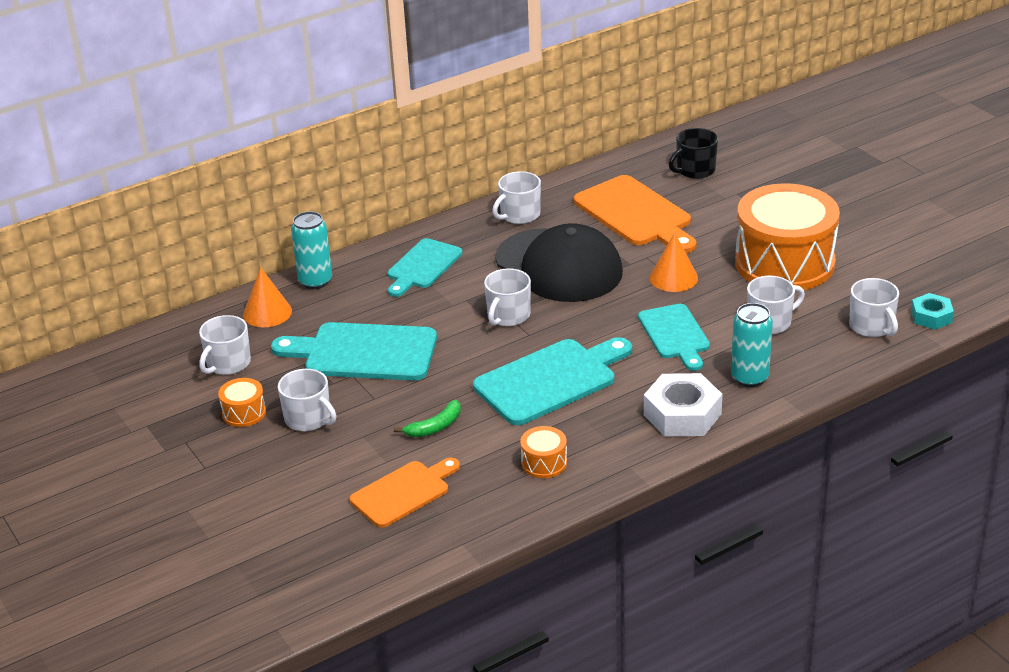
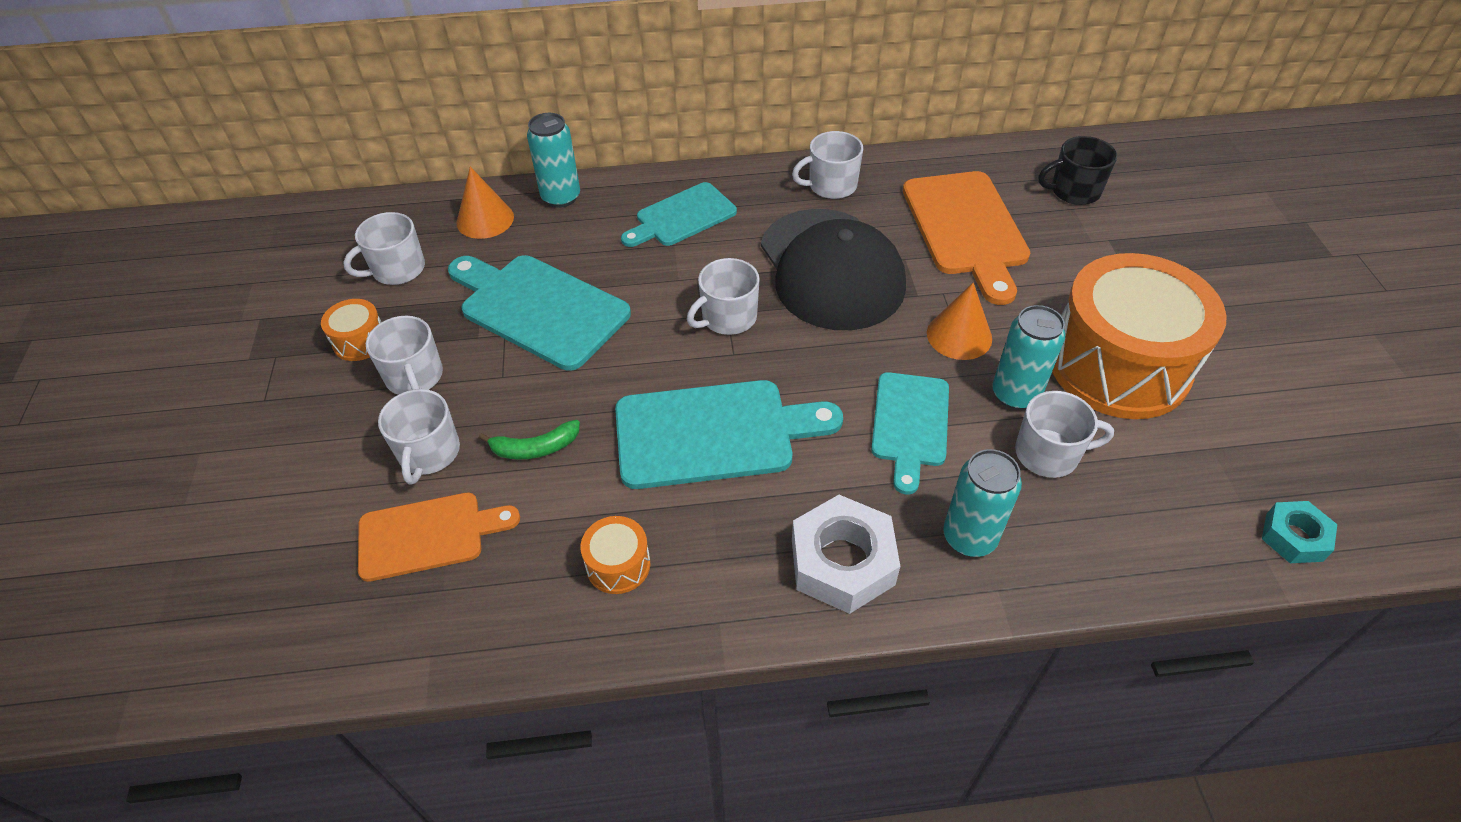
camera: 25 degrees right, 15 degrees up
white mug [849,278,899,337] -> white mug moved to [378,389,460,485]
none -> turquoise can [992,305,1065,410]

